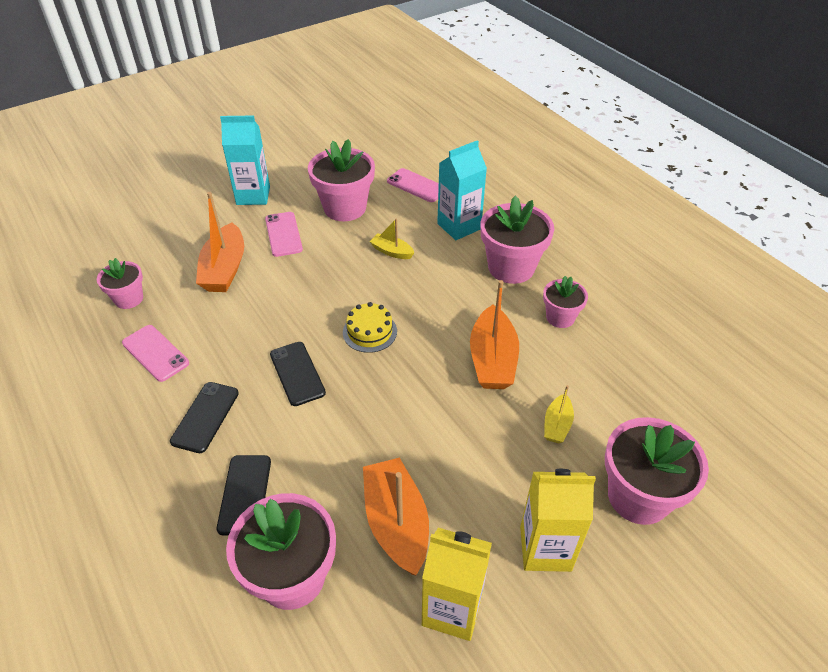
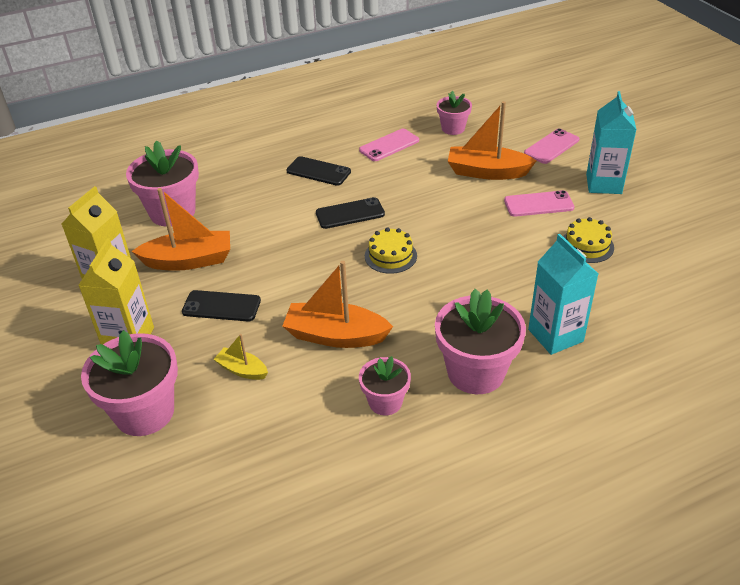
camera: 100 degrees right, 5 degrees down
black phone [217,455,271,535] -> black phone moved to [182,290,261,321]
pink flower pot [308,139,375,221] -> yellow cake [563,217,614,263]
yellow boat [370,218,414,259] -> none
pink phone [387,168,439,202] -> pink phone moved to [524,129,579,164]

